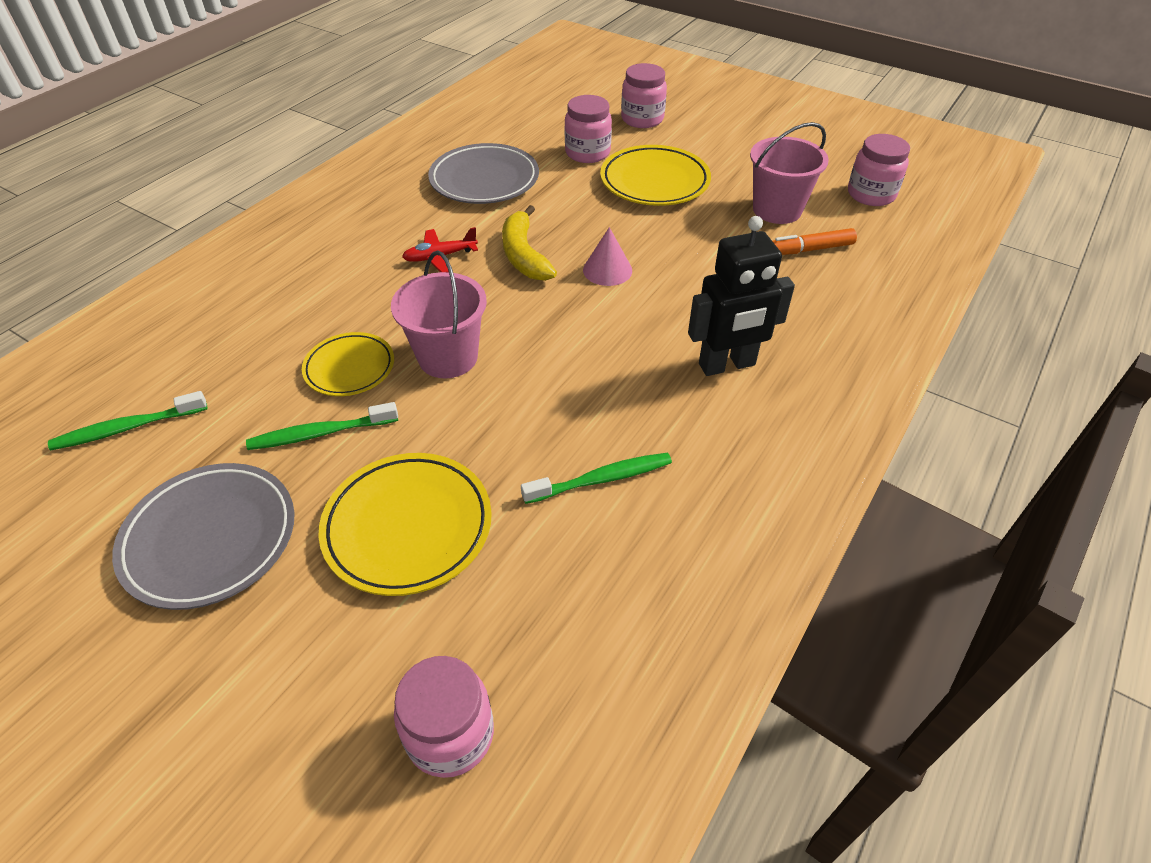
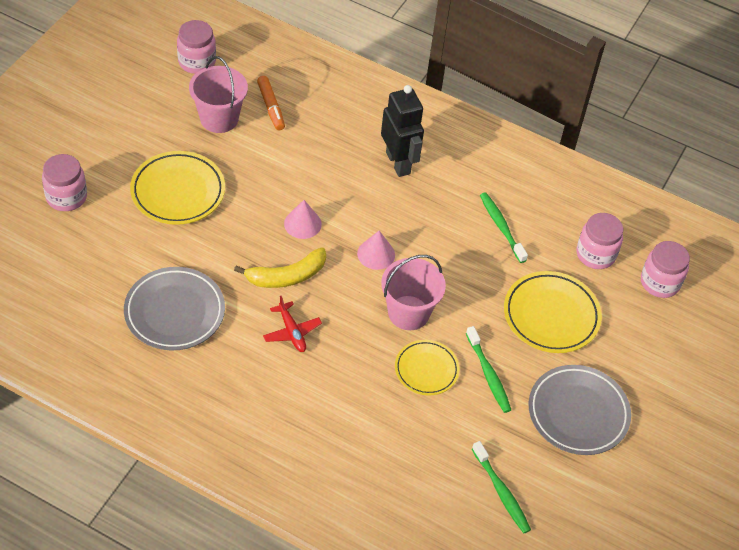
camera: 100 degrees left, 5 degrees up
pink jar [565,95,612,163] -> pink jar moved to [577,213,623,269]
none -> pink cone [357,231,395,270]

